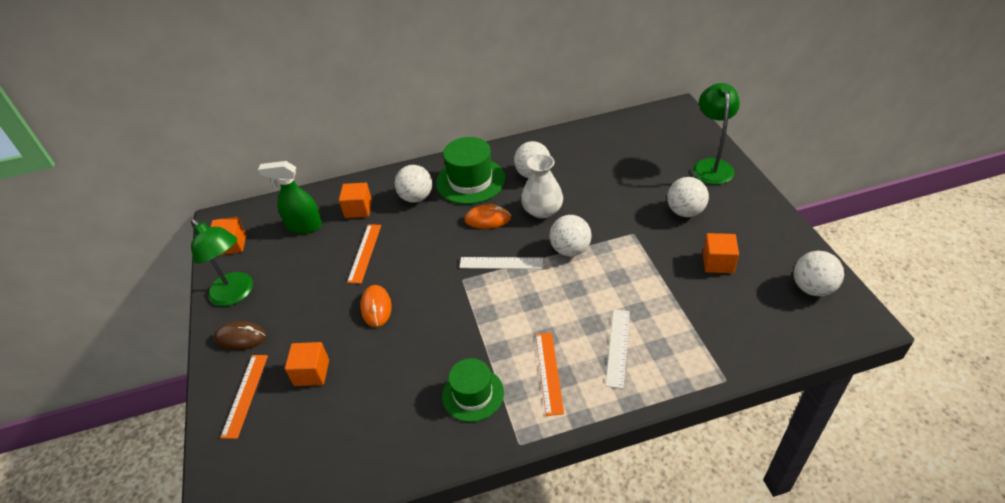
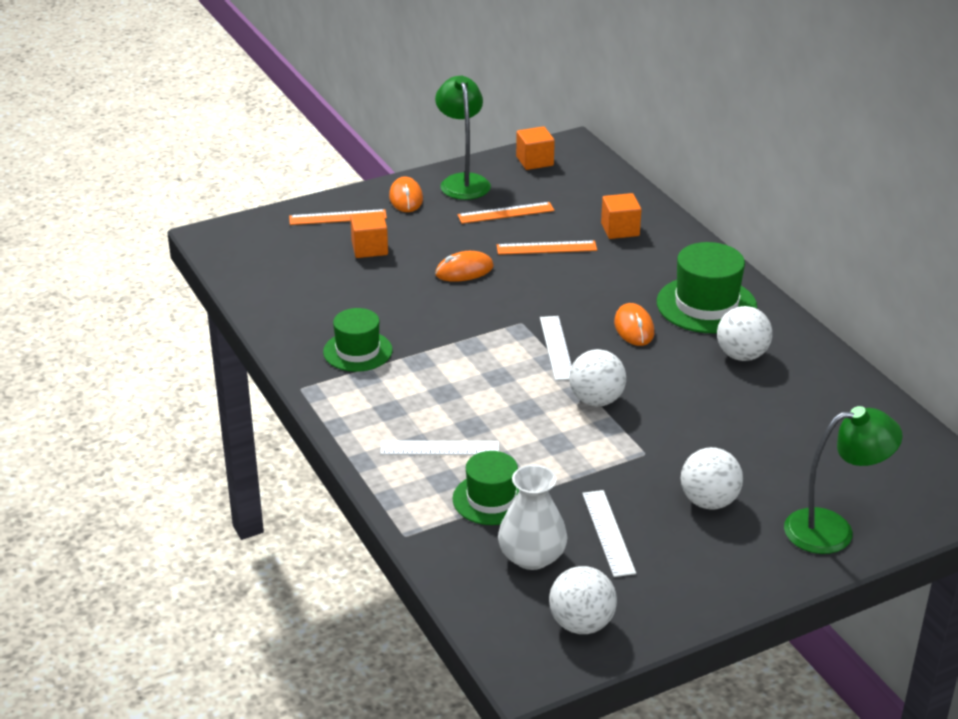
camera: 75 degrees right, 10 degrees down
green lamp [191,219,253,306] -> green lamp turned 135 degrees clockwise [435,76,491,200]
brown mouse [213,321,266,350] -> orange mouse [389,176,423,212]
green spray bottle [258,161,322,234] -> none
white ball [394,165,432,203] -> none
white vase [521,154,563,219] -> white vase moved to [498,465,567,570]
orange ruler [536,333,564,416] -> orange ruler moved to [457,202,555,224]
orange cube [703,233,739,273] -> white ruler [582,490,636,577]
none -> green hat [453,451,520,525]

